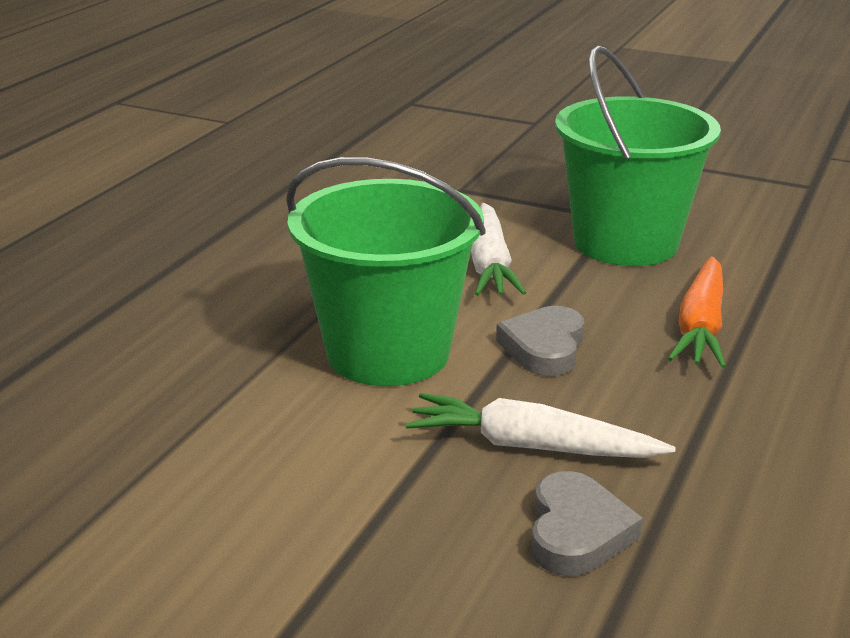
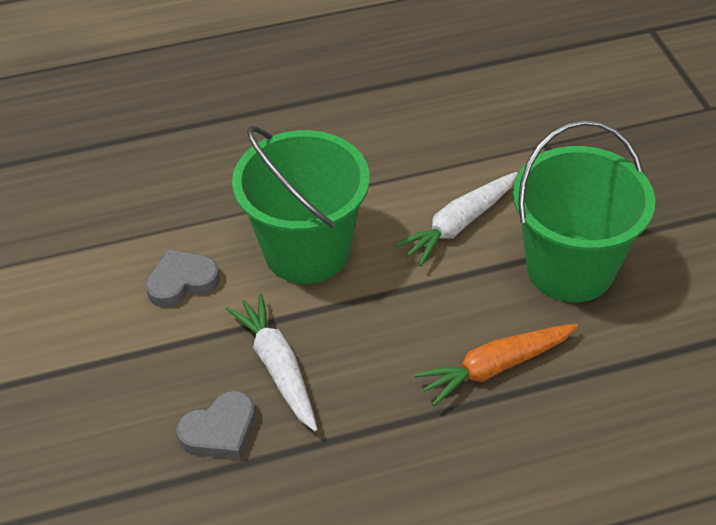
camera: 50 degrees right, 20 degrees up
grey heart [496,306,584,376] -> grey heart moved to [145,249,220,308]

